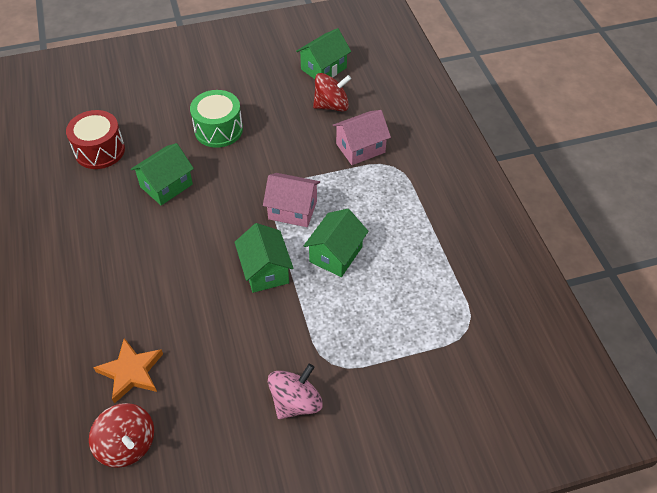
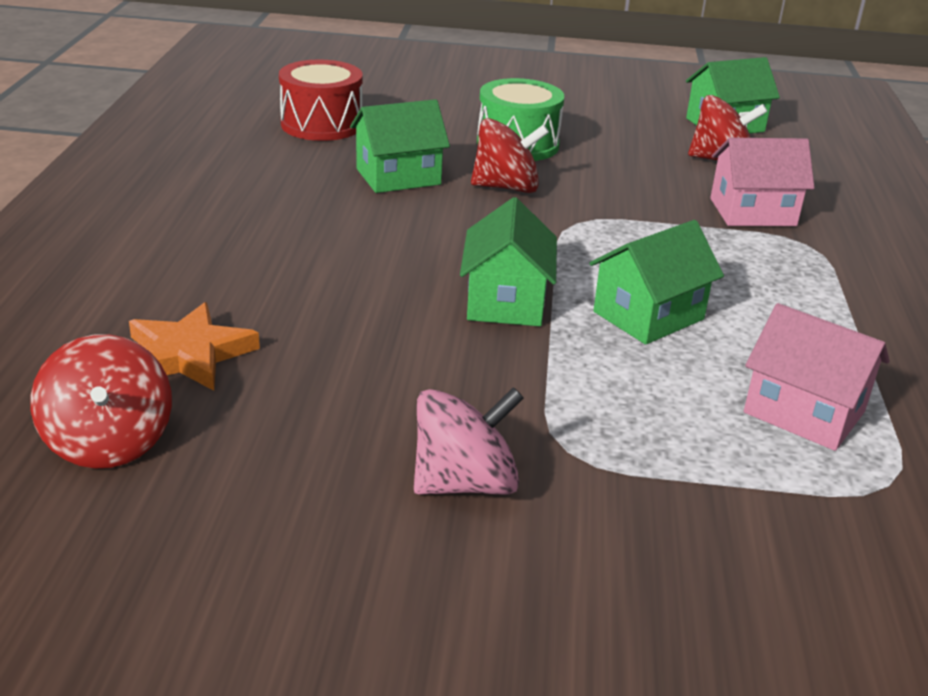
camera: 20 degrees right, 20 degrees down
pink house [263,173,320,227] -> pink house moved to [744,303,890,451]
none -> red spinning top [471,118,549,193]

